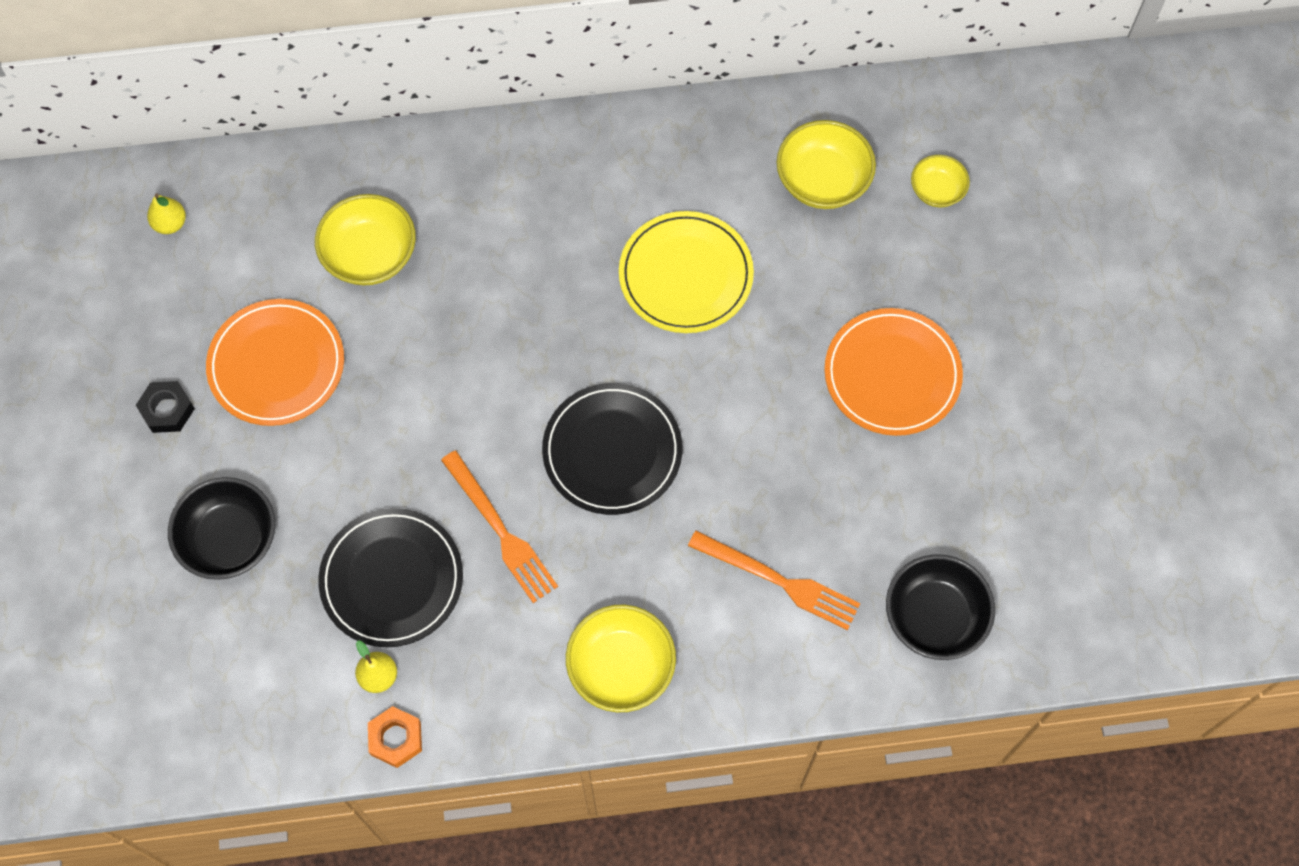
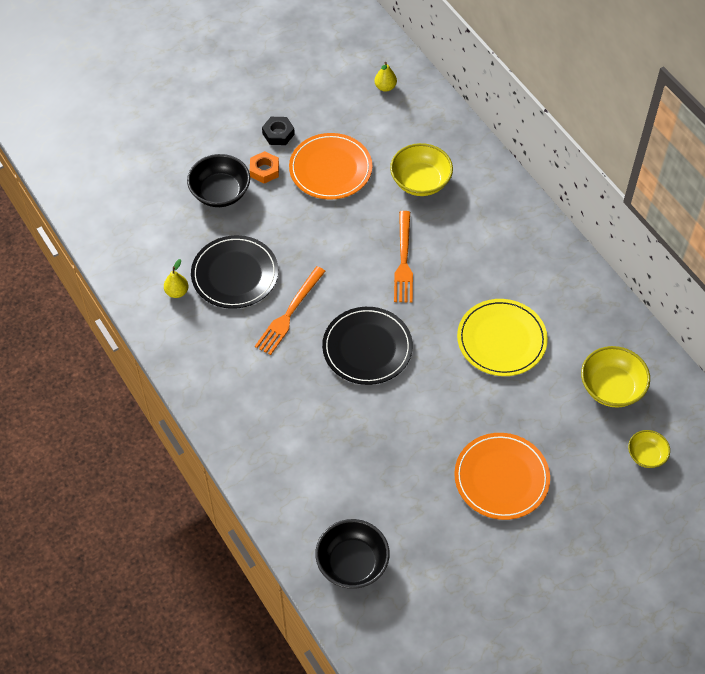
camera: 65 degrees right, 10 degrees down
orange nut [368,706,422,768] -> orange nut moved to [250,151,279,184]
yellow bowl [566,604,676,712] -> none
orange fork [688,531,860,630] -> orange fork moved to [394,211,413,303]

